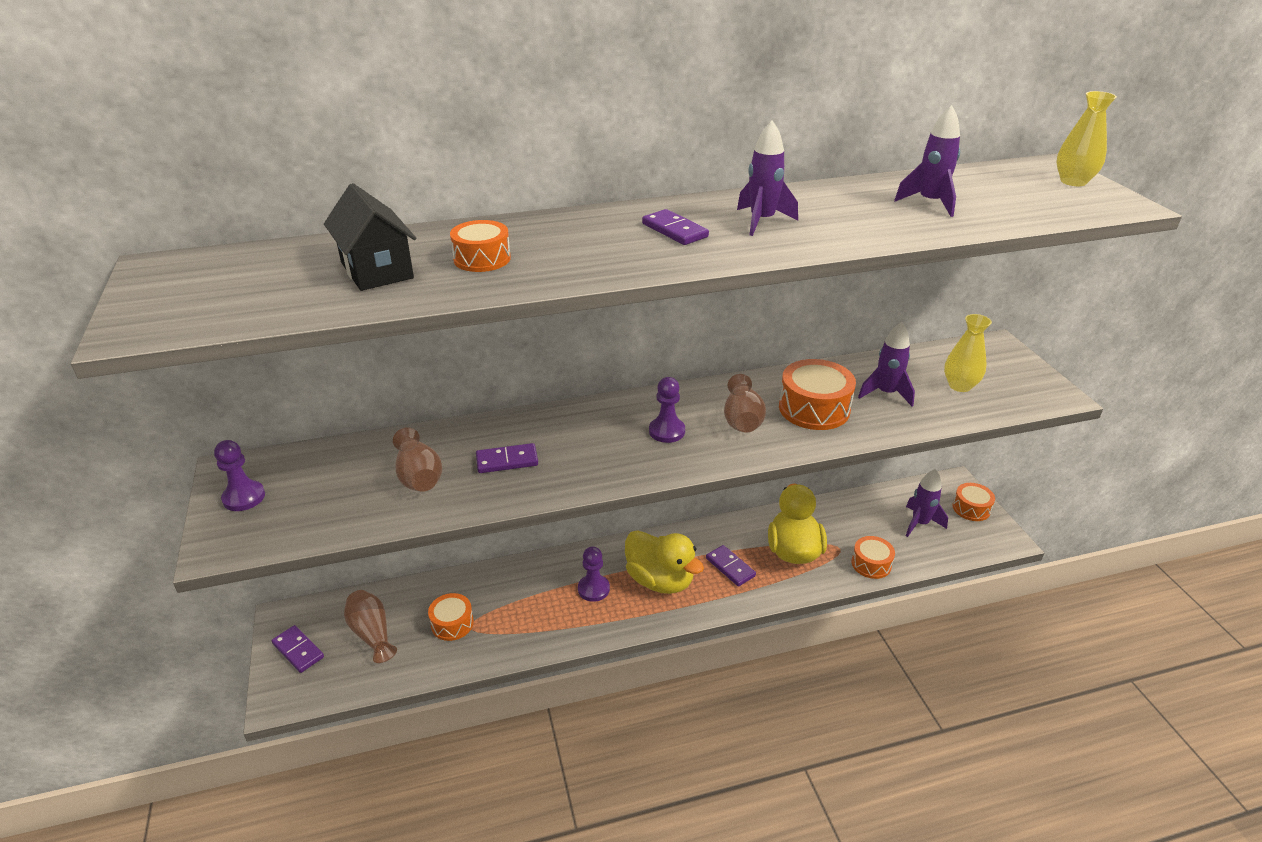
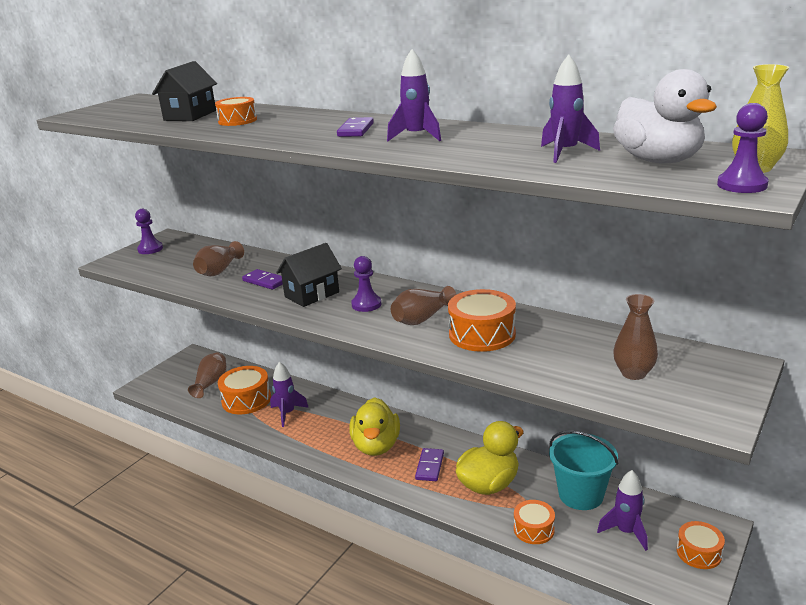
camera: 50 degrees right, 10 degrees down
purple domino [272,625,324,673] -> none
orange drum [428,593,474,641] -> orange drum [218,366,271,414], size x1.60
purple pawn [578,546,610,602] -> purple pawn moved to [717,103,769,193]
purple rocket [858,322,915,407] -> purple rocket moved to [270,362,309,427]
yellow vase [944,314,992,392] -> brown vase [613,294,658,380]
none -> black house [276,243,342,307]
none -> turquoise bucket [549,431,618,510]
none -> white duck [613,69,717,163]

